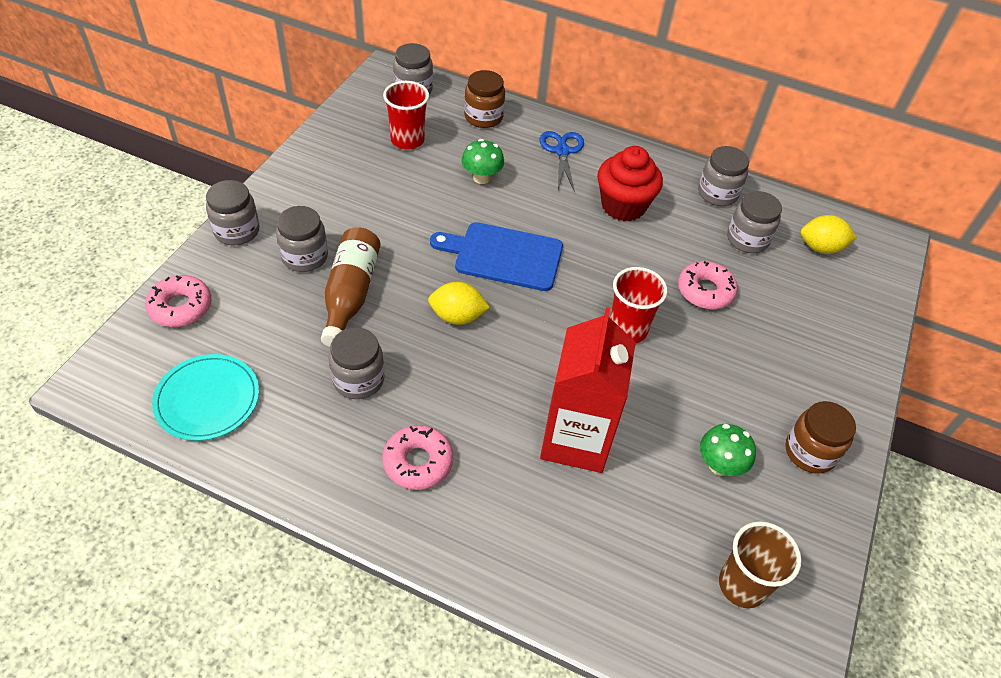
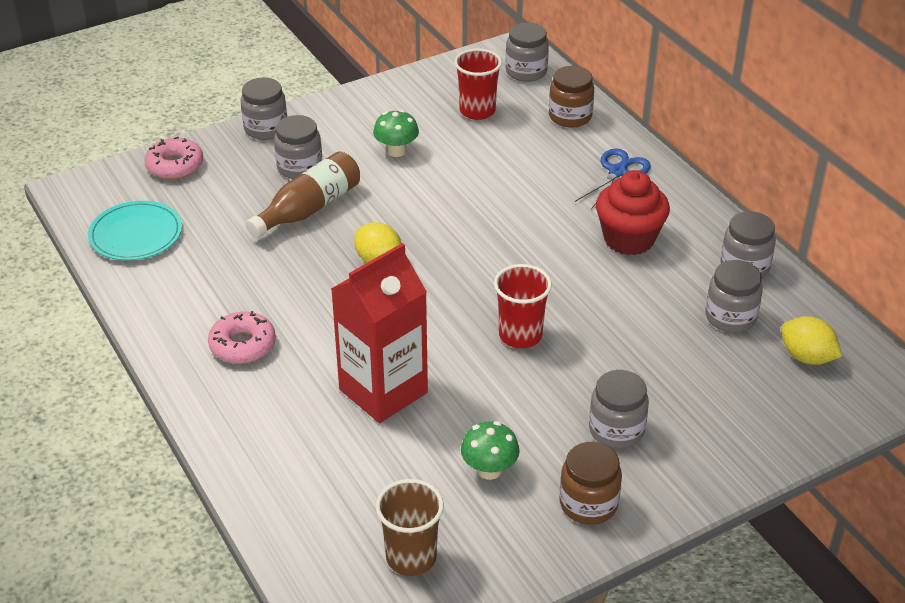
camera: 40 degrees right, 10 degrees down
grey jar [329,327,384,399] -> grey jar moved to [589,370,649,449]
blue cutting board [430,222,563,291] -> none
green mushroom [462,139,504,184] -> green mushroom moved to [373,110,419,157]
pink donut [678,261,738,309] -> none

